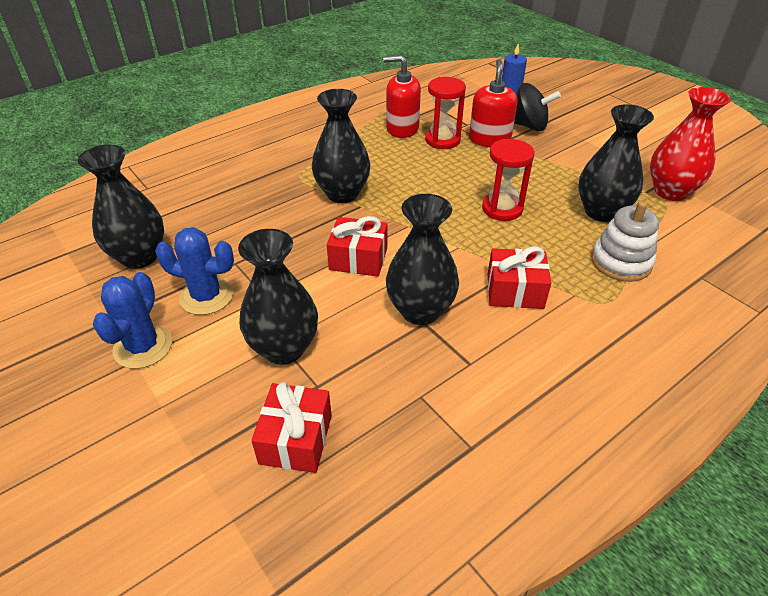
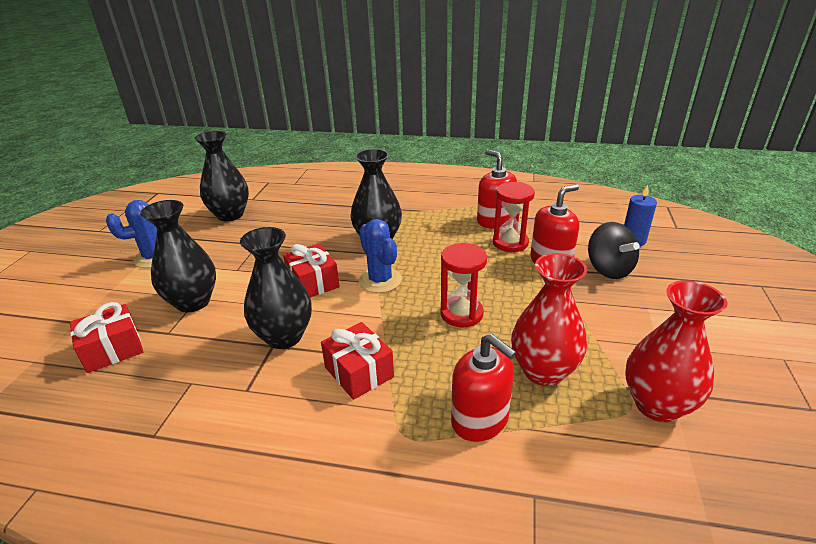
camera: 50 degrees right, 10 degrees down
blue cactus [155,227,234,315] -> blue cactus moved to [359,219,402,293]
black vase [579,104,654,222] -> red vase [511,253,587,386]
white stacking toy [591,201,659,282] -> red soap dispenser [451,333,516,442]

